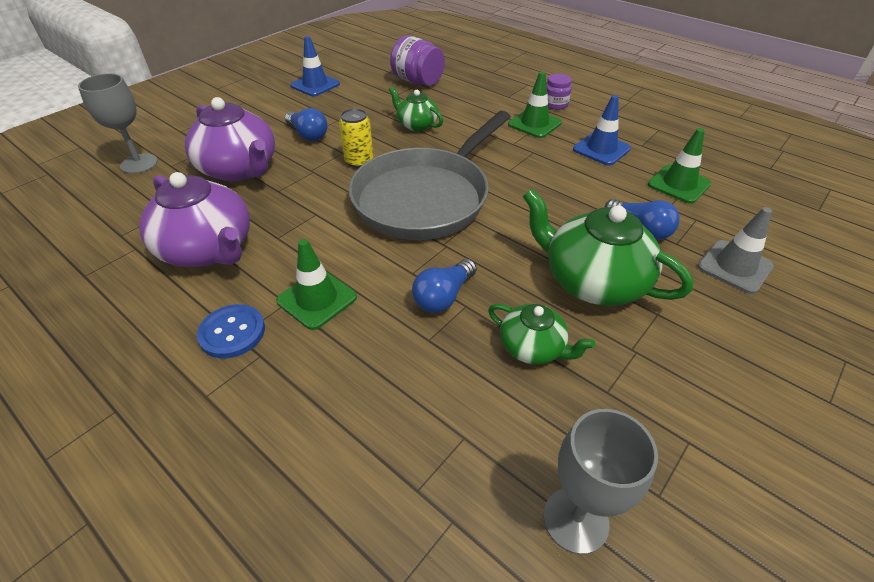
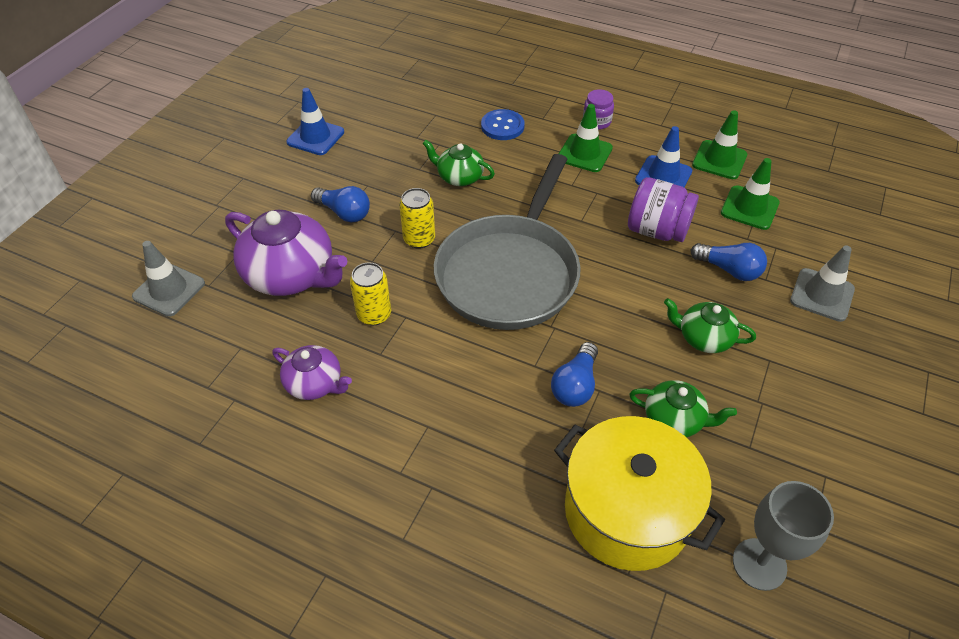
camera: 15 degrees left, 5 degrees up
grey goblet [78,73,158,174] -> grey traffic cone [132,241,205,317]
purple teapot [139,172,250,267] -> purple teapot [272,345,352,400], size x0.56
blue button [197,304,265,358] -> blue button moved to [481,109,525,140]
green traffic cone [276,239,357,330] -> green traffic cone moved to [692,110,747,179]
purple jar [390,35,445,86] -> purple jar moved to [628,177,699,242]
green teapot [523,189,693,306] -> green teapot [664,298,756,353], size x0.56
none -> yellow can [350,262,391,325]
none -> yellow pot [554,416,725,571]

